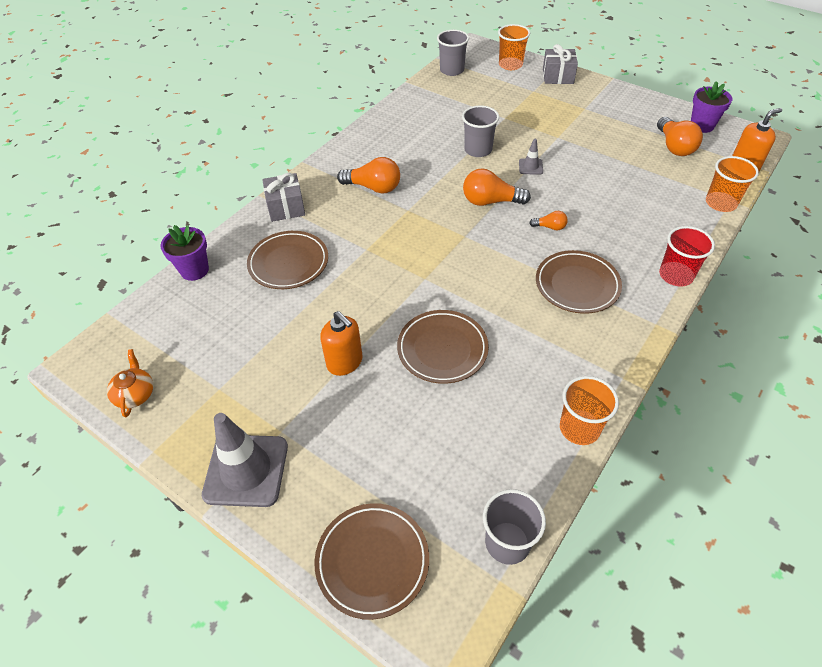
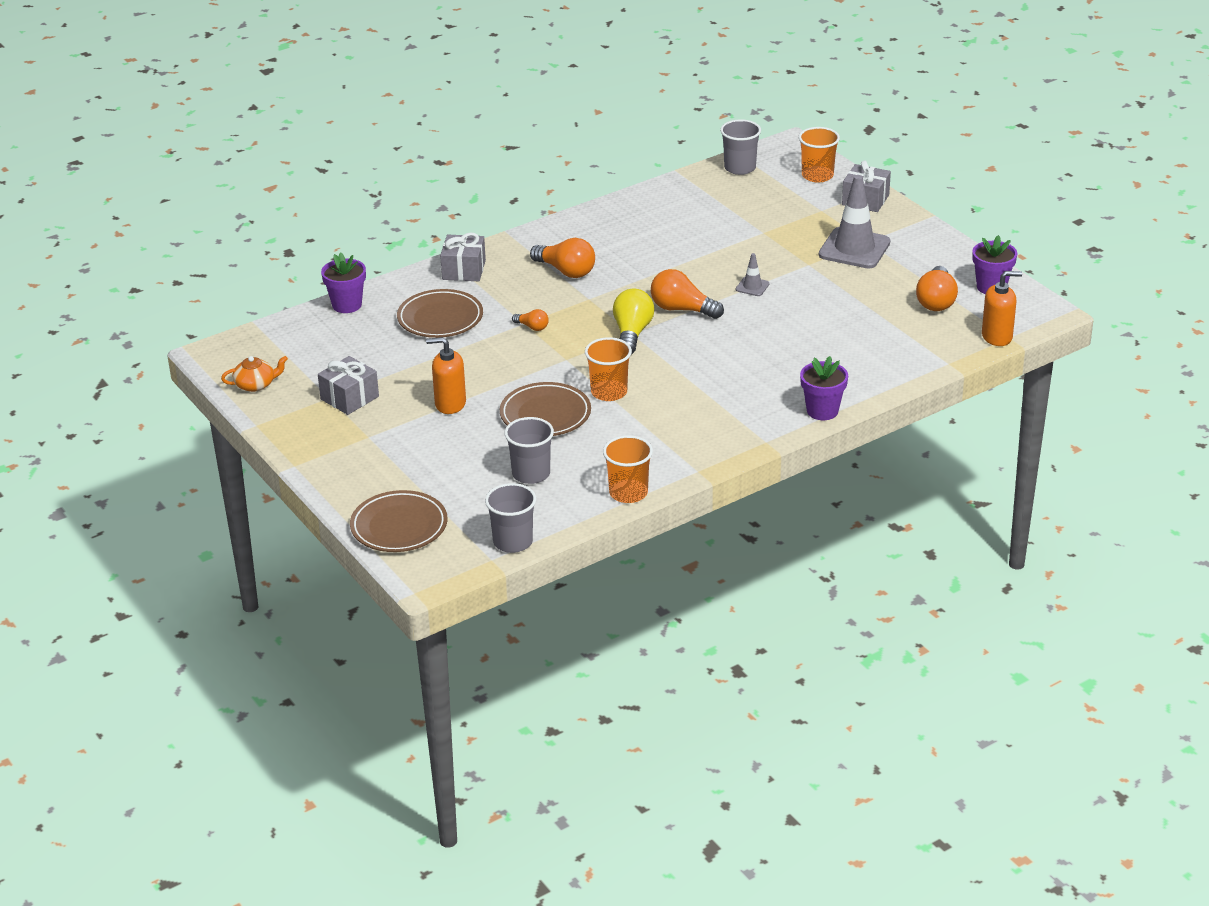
camera: 20 degrees right, 15 degrees down
orange teapot [107,349,153,417] -> orange teapot turned 60 degrees clockwise [221,356,288,392]
grey traffic cone [202,413,288,507] -> grey traffic cone moved to [819,175,890,268]
orange soap dispenser [320,311,363,376] -> orange soap dispenser turned 120 degrees clockwise [426,337,466,414]
grey cup [462,106,499,157] -> grey cup moved to [504,417,554,484]
orange light bulb [529,211,568,230] -> orange light bulb moved to [512,309,549,331]
brown plate [536,250,622,314] -> none
red cup [659,226,715,286] -> purple flower pot [800,356,848,420]
orange cup [706,156,759,212] -> orange cup moved to [585,337,632,401]
none -> grey gift [318,356,379,415]
none -> yellow light bulb [613,289,654,354]

